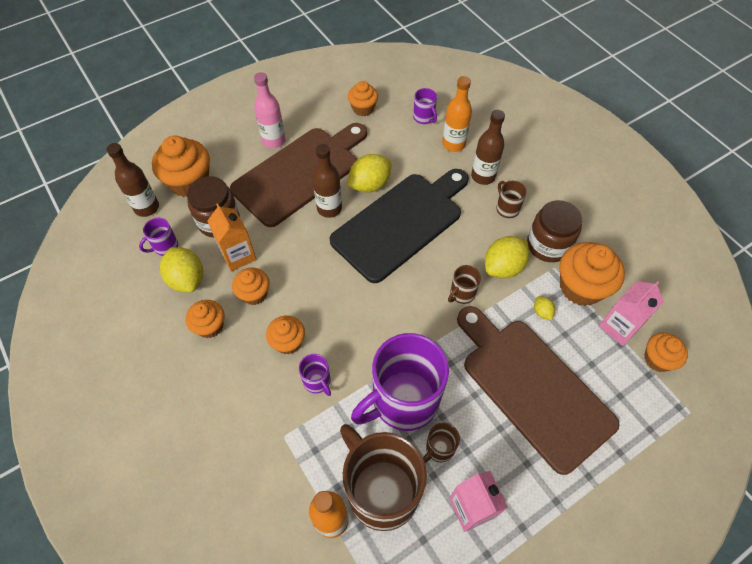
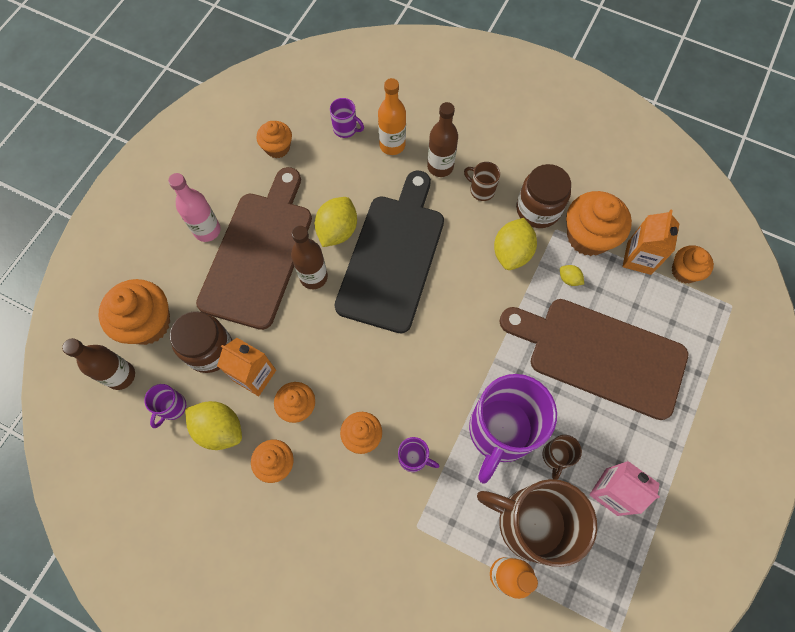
camera: 30 degrees left, 10 degrees up
brown mug [448,265,481,304] -> none
pink carton [599,281,664,346] -> orange carton [622,210,680,275]

